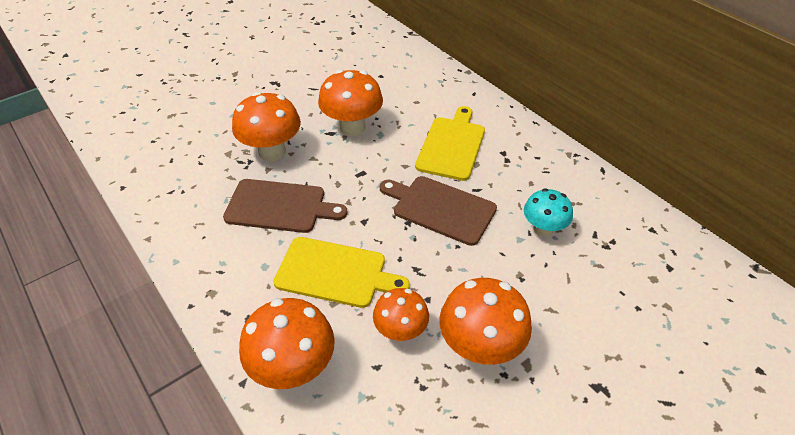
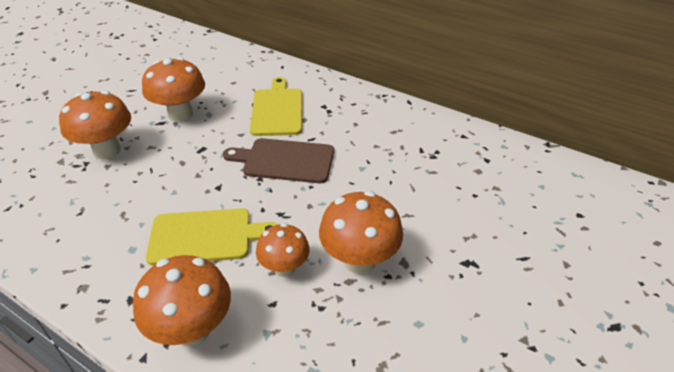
camera: 20 degrees left, 5 degrees down
brown cutting board [223,179,347,233] -> none
turquoise mushroom [524,188,573,237] -> none

